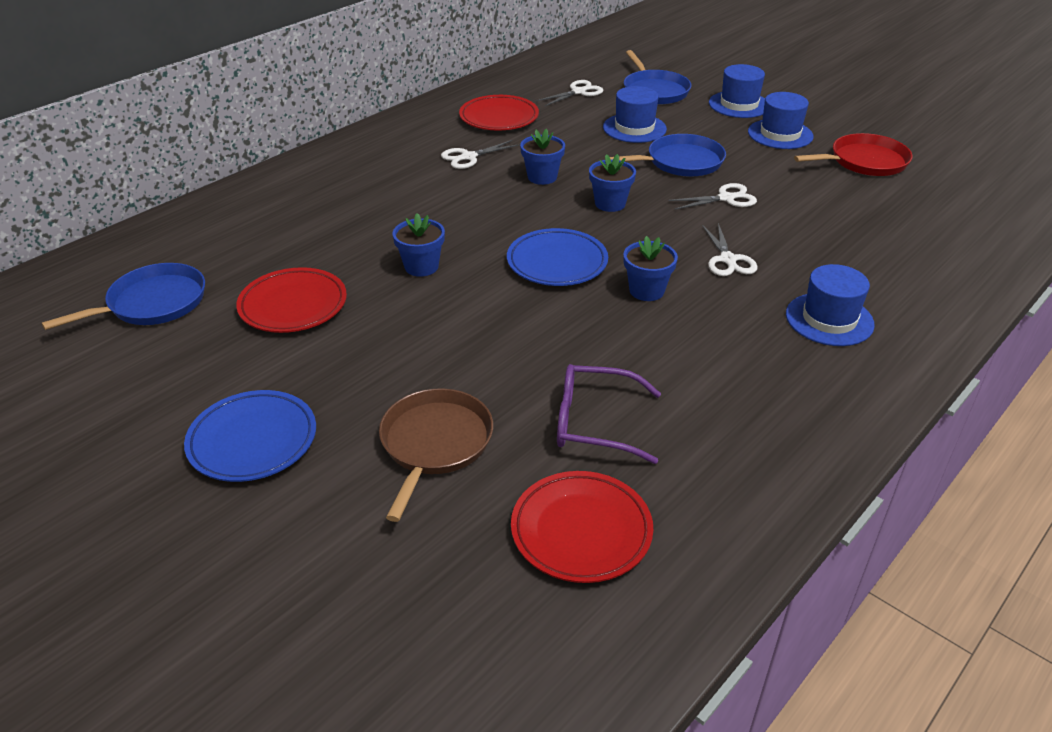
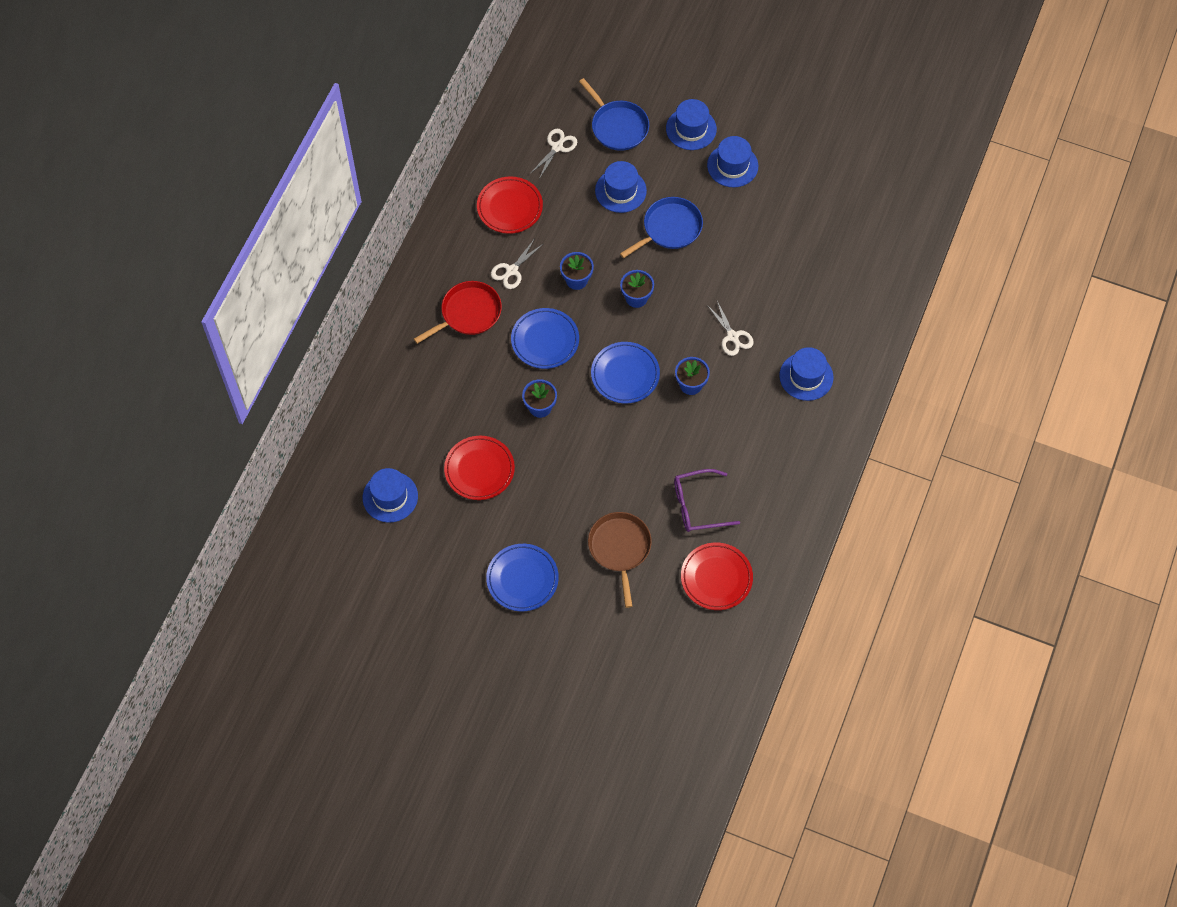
camera: 20 degrees left, 25 degrees up
blue pan [42,263,205,330] -> blue hat [363,468,418,523]
white scissors [669,183,757,210] -> none
red pan [794,133,912,176] -> red pan moved to [414,281,502,344]
none -> blue plate [511,308,579,369]

